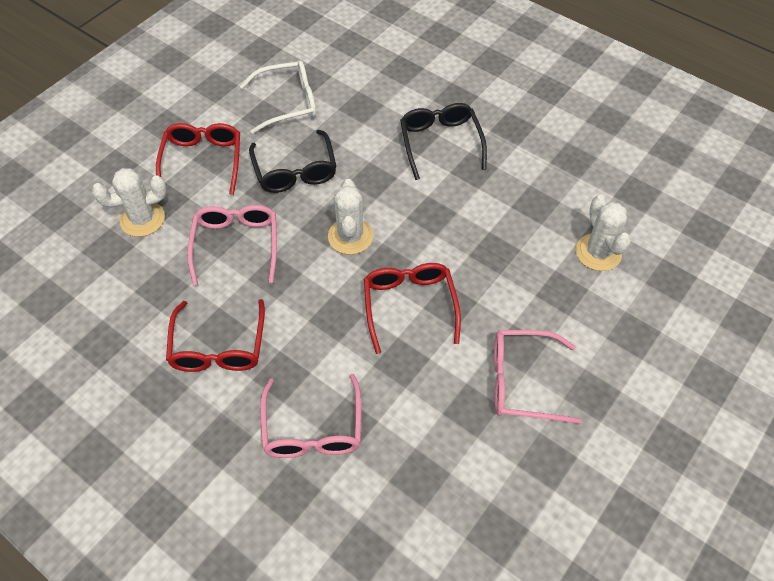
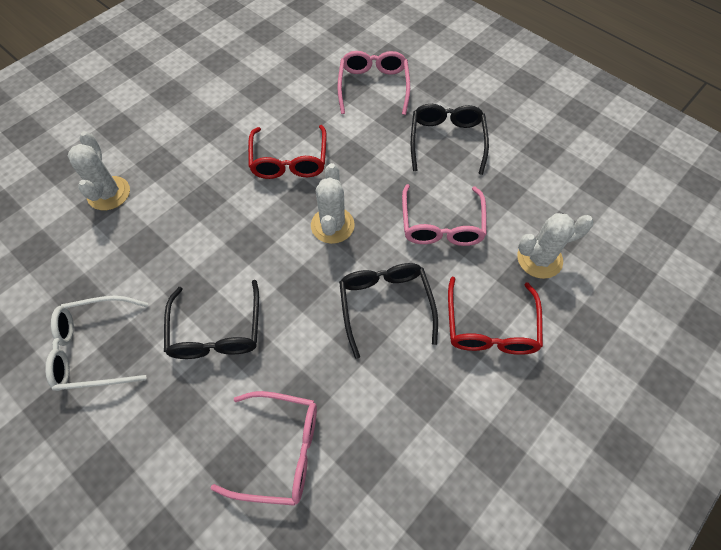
camera: 175 degrees left, 5 degrees up
red glasses [166,299,265,372] -> black glasses [411,104,489,175]
white glasses [240,61,316,134] -> white glasses moved to [45,296,148,391]
pink glasses [494,330,582,424] -> pink glasses moved to [210,391,317,506]

